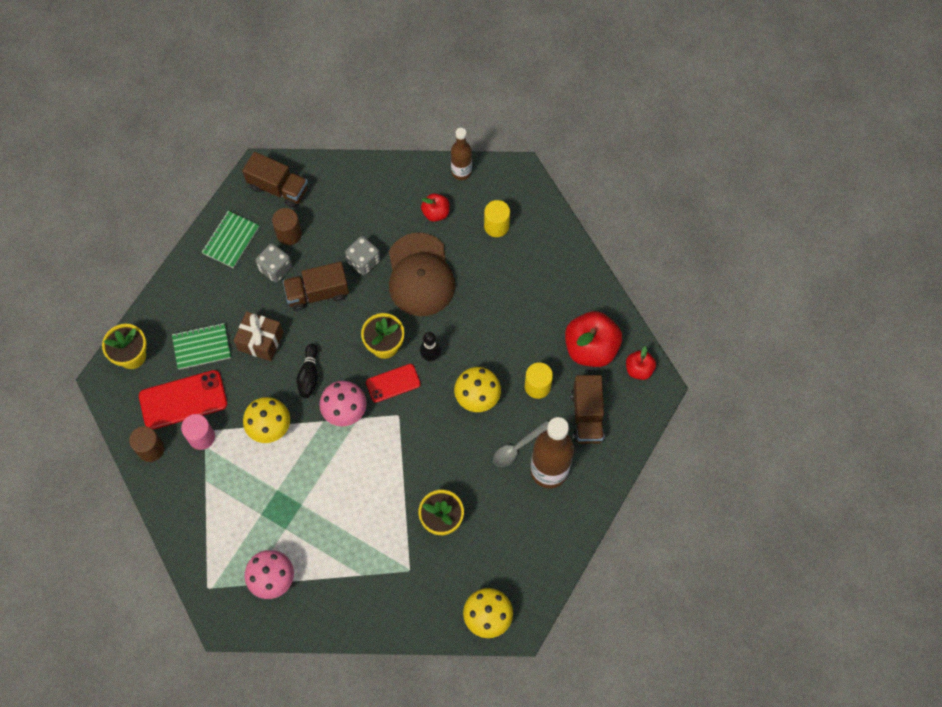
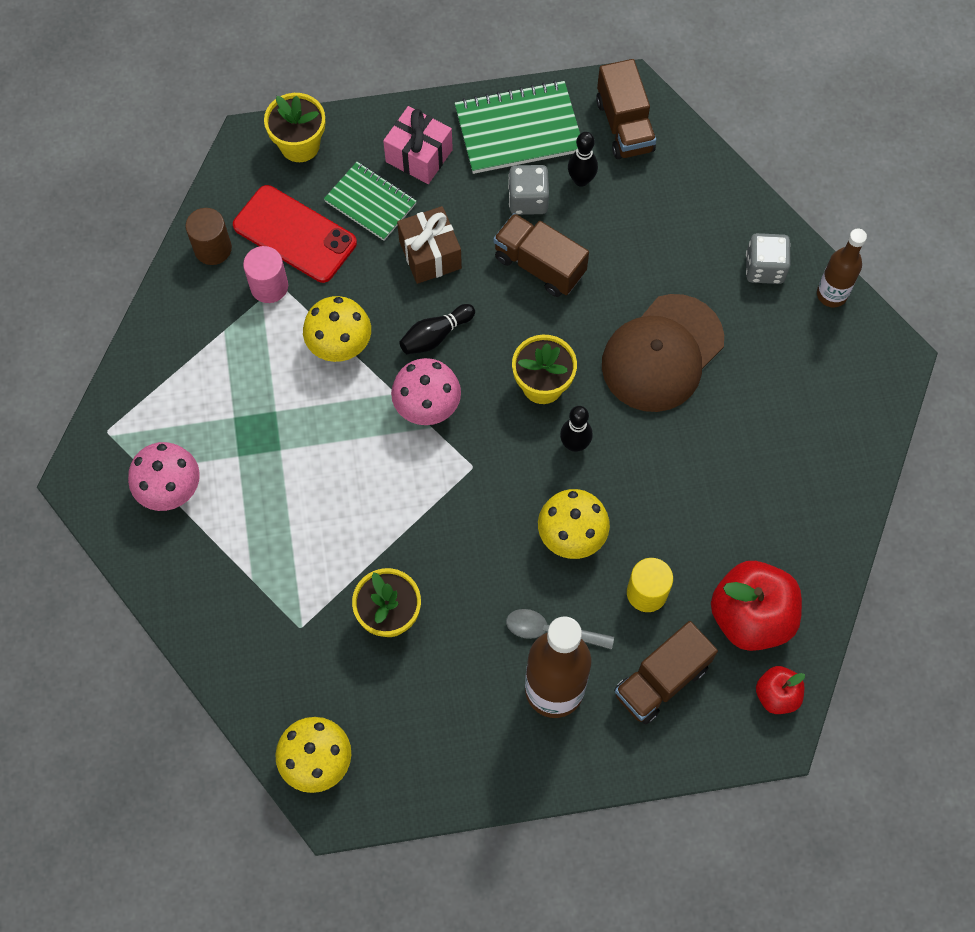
camera: 50 degrees right, 0 degrees up
green notebook [202,211,259,268] -> green notebook [455,80,580,174], size x1.52
brown cylinder [272,208,302,245] -> black bowling pin [568,132,598,187]
grey dice [345,236,380,275] -> grey dice moved to [746,233,791,284]
red phone [366,364,421,403] -> none
red apple [421,193,450,222] -> none
yellow cylinder [484,200,510,237] -> none
none -> pink gift [383,106,453,184]

